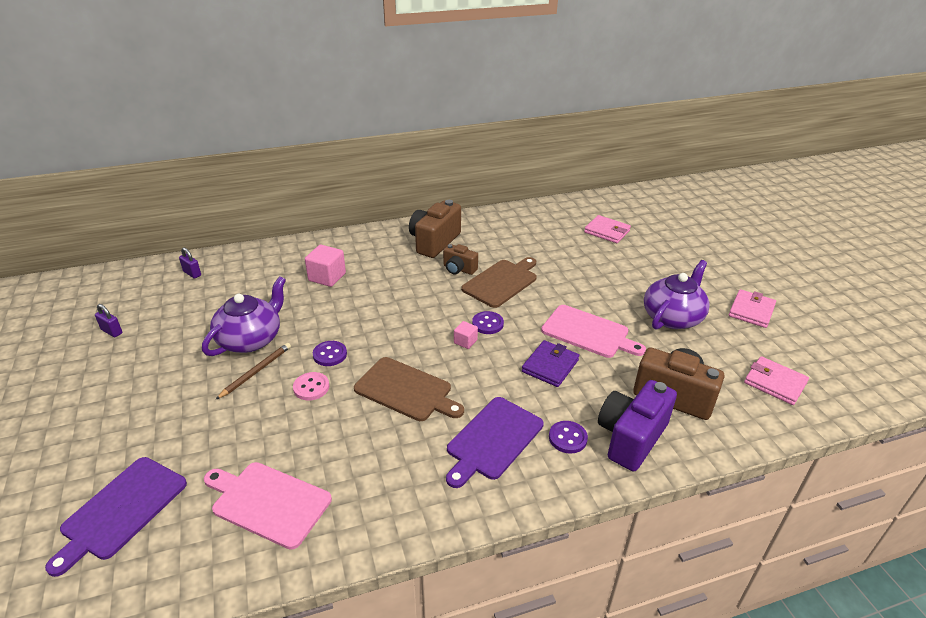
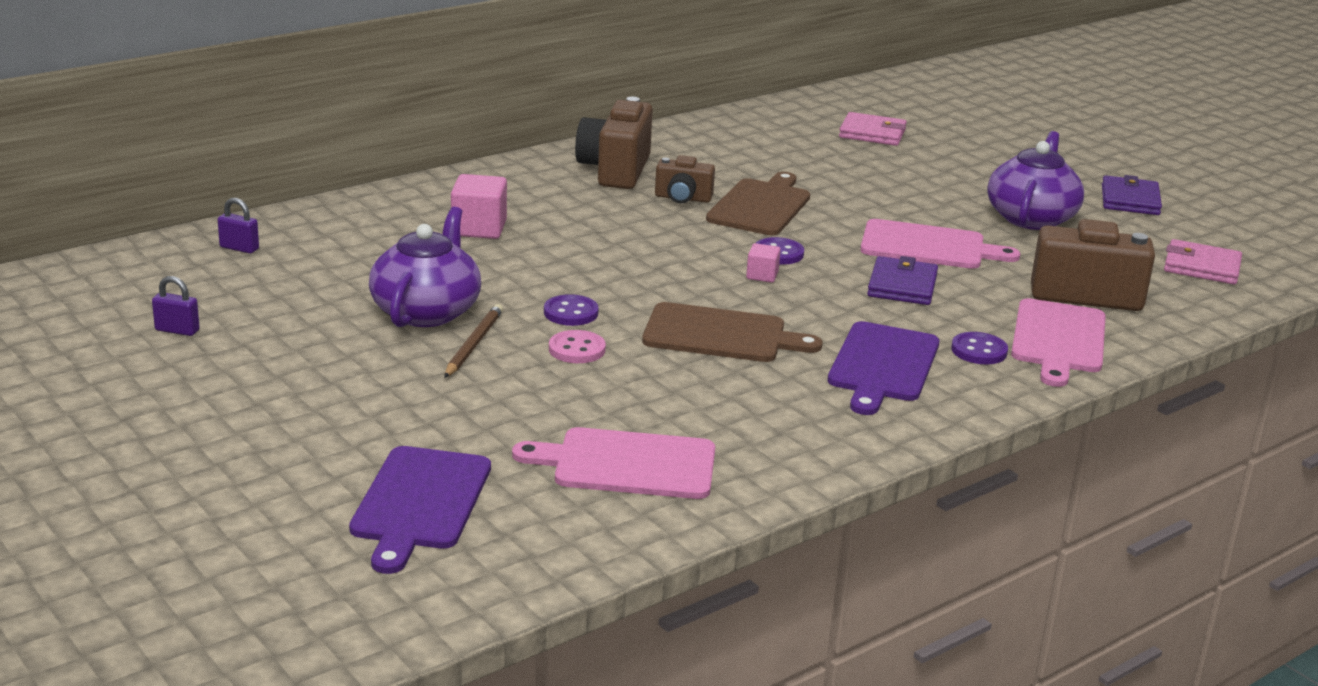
camera: 20 degrees left, 10 degrees down
purple camera [598,380,677,471] -> pink cutting board [1011,298,1106,387]
pink wallet [729,289,776,328] -> purple wallet [1102,175,1162,215]

